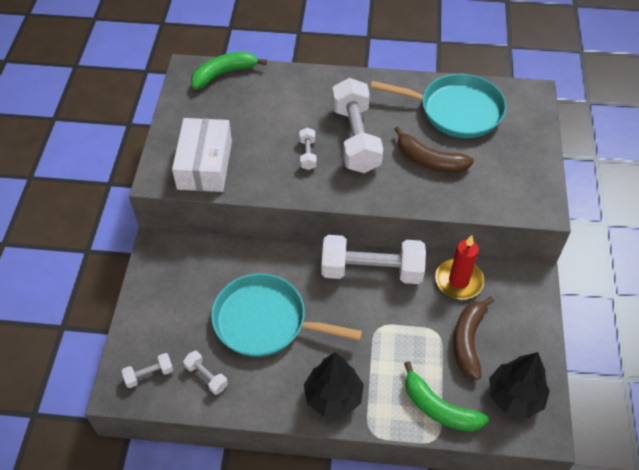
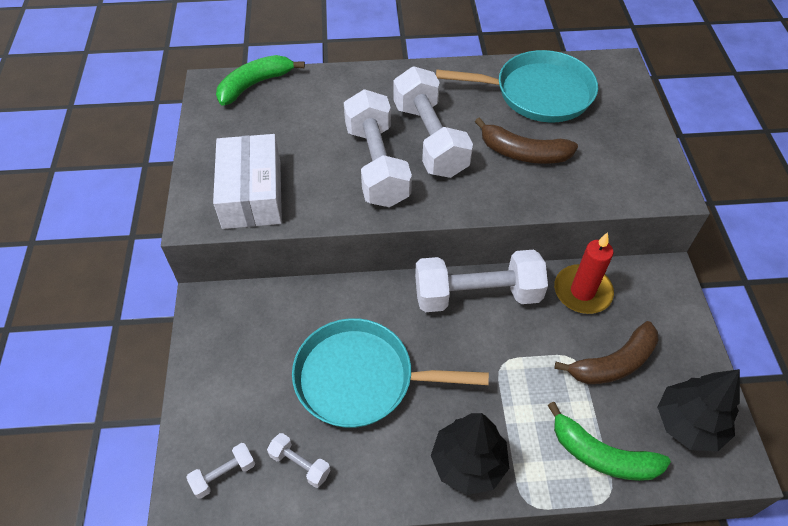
camera: 10 degrees left, 0 degrees up
white dumbbell [299,128,317,170] -> white dumbbell [344,89,412,207], size x2.28
brown banana [453,296,494,380] -> brown banana turned 120 degrees counterclockwise [554,321,659,384]

